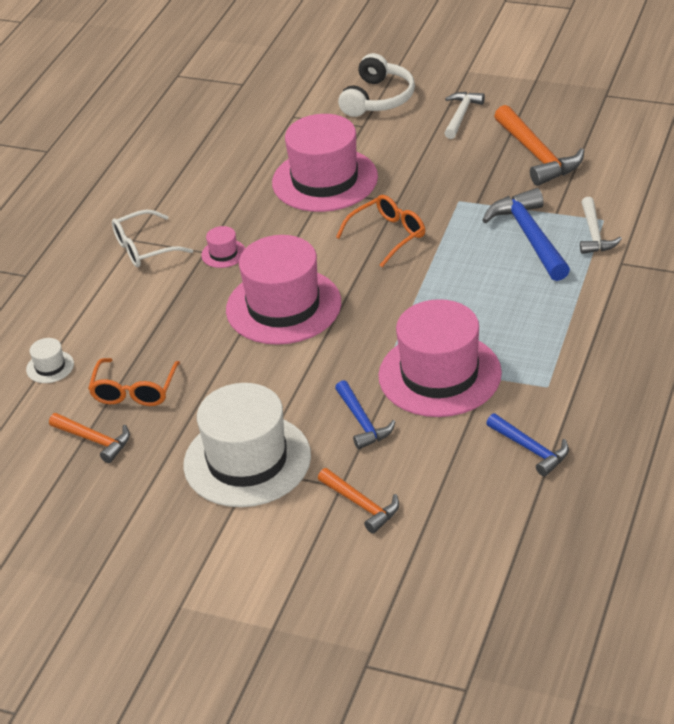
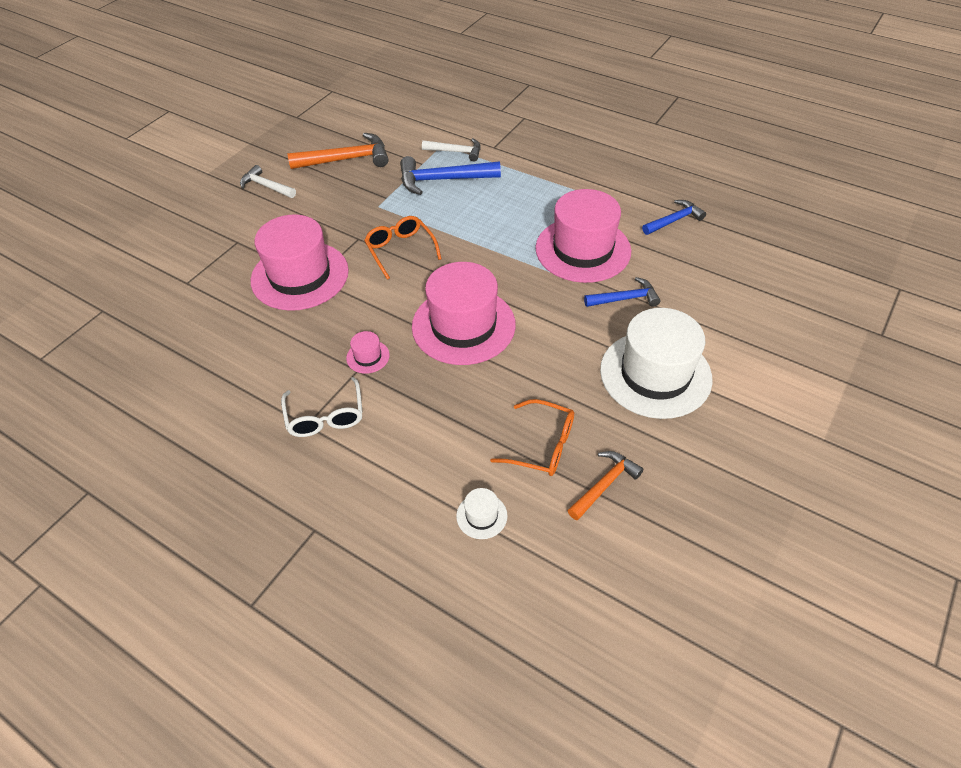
camera: 80 degrees left, 10 degrees up
orange hammer [318,468,399,534] -> none
white headphones [338,53,415,117] -> none

